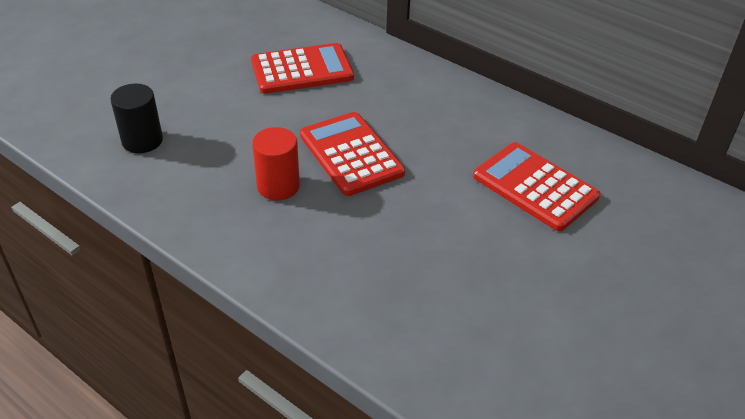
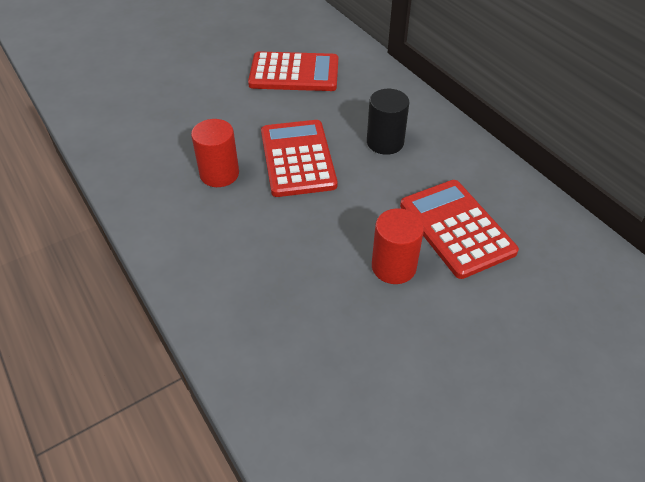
camera: 20 degrees right, 5 degrees up
black cylinder [110,84,163,153] -> black cylinder moved to [367,89,410,155]
none -> red cylinder [372,208,424,284]

